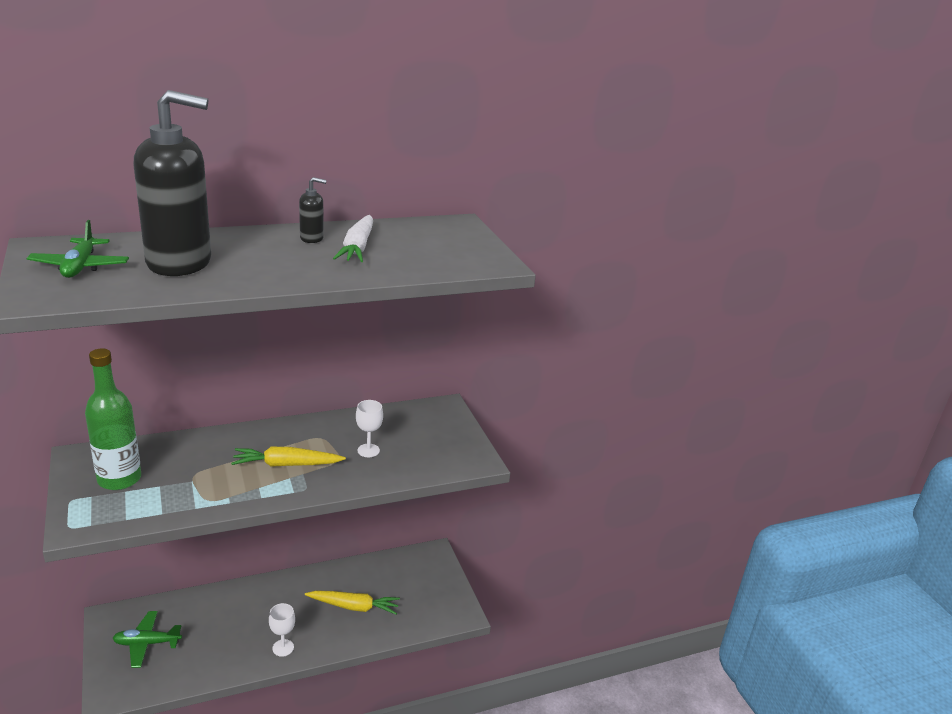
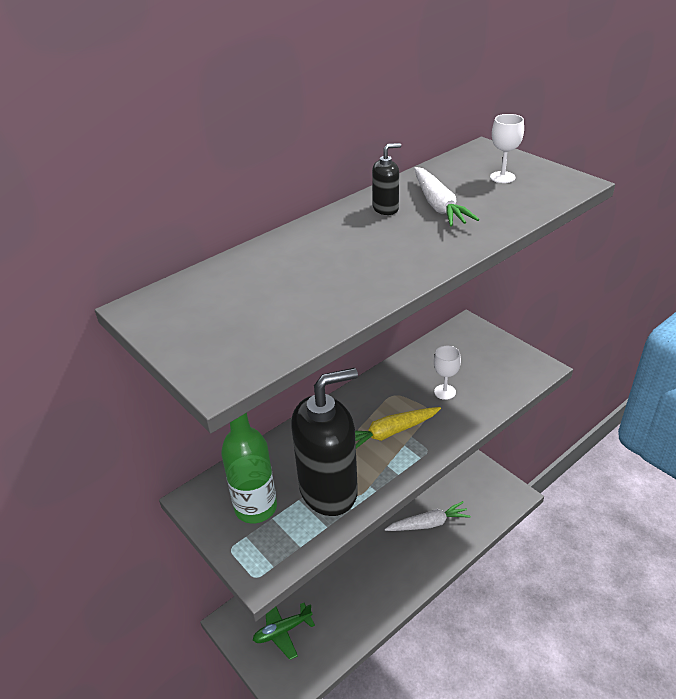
camera: 15 degrees left, 10 degrees up
green plane [26,220,129,278] -> none
black soap dispenser [134,90,211,276] -> black soap dispenser moved to [291,368,358,516]
white goblet [269,603,295,657] -> white goblet moved to [490,114,524,183]
yellow carrot [305,591,400,615] -> white carrot [385,501,471,531]

